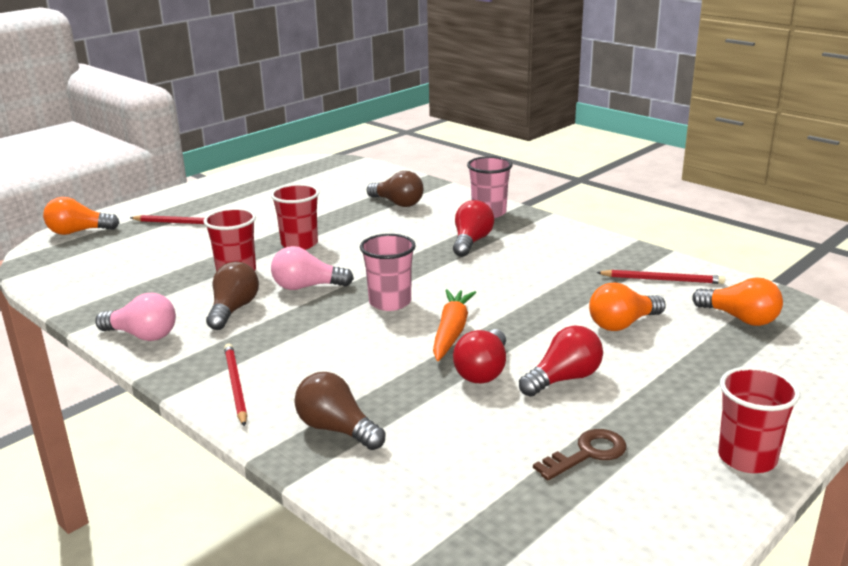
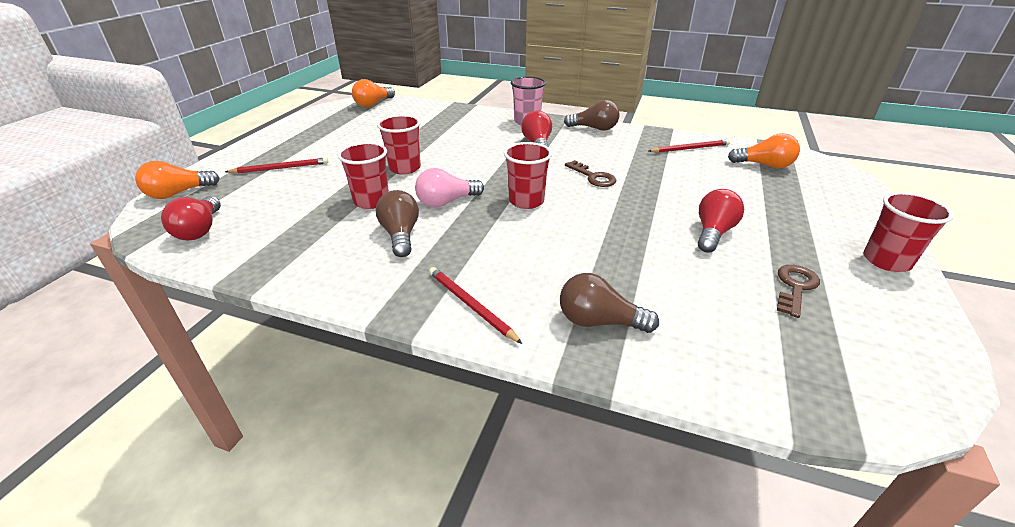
camera: 25 degrees left, 10 degrees up
pink light bulb [95,293,176,341] -> none
pink cup [360,234,416,311] -> red cup [504,142,552,209]
brown light bulb [367,171,423,207] -> brown light bulb moved to [564,100,619,131]
orange carrot [433,289,476,361] -> none
red light bulb [453,329,506,383] -> red light bulb moved to [161,196,221,240]
orange light bulb [589,283,666,331] -> orange light bulb moved to [352,79,395,107]
none -> brown key [565,160,616,187]

